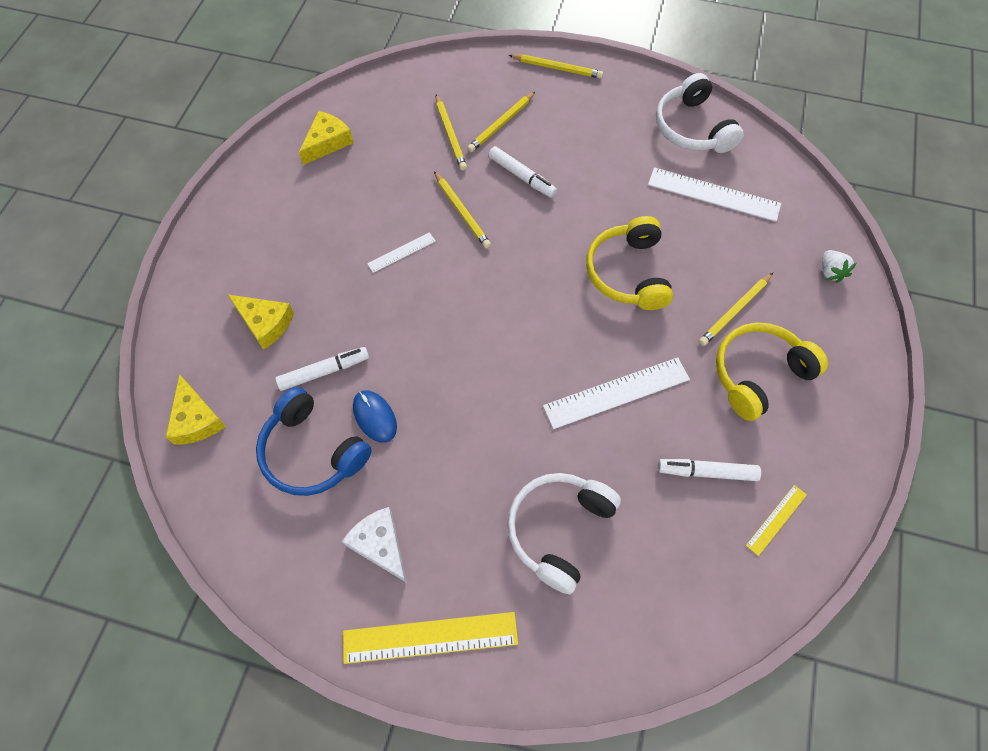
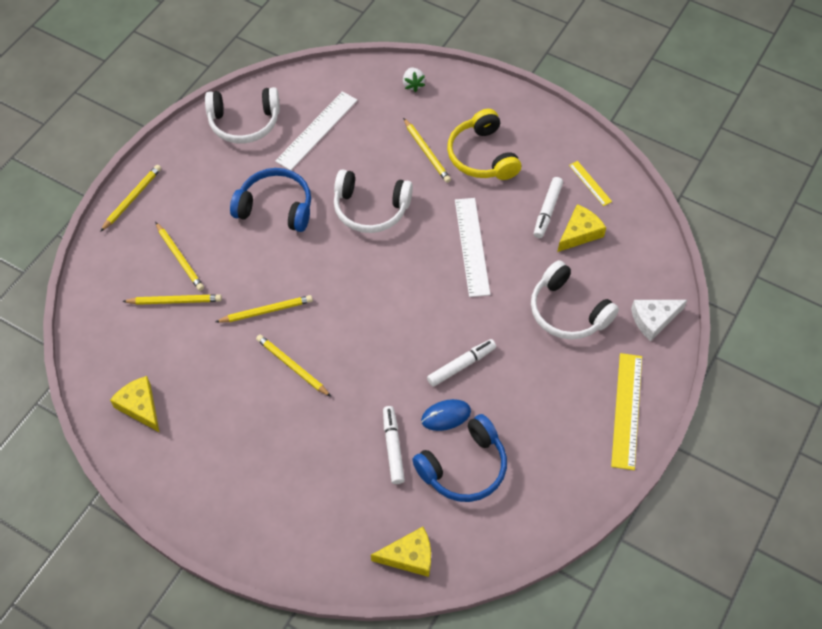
camera: 75 degrees left, 5 degrees down
yellow cheese [228,295,294,350] -> yellow cheese moved to [557,204,606,252]
white cheese [342,507,407,583] -> white cheese moved to [631,300,687,341]
white ruler [367,232,436,273] -> yellow pencil [256,335,331,397]
white marker [488,146,557,198] -> white marker moved to [427,339,496,387]
yellow headphones [586,216,673,310] -> white headphones [334,169,413,233]
white strawberry [822,250,857,283] -> white strawberry turned 75 degrees clockwise [403,68,425,92]
none -> blue headphones [230,168,311,232]

